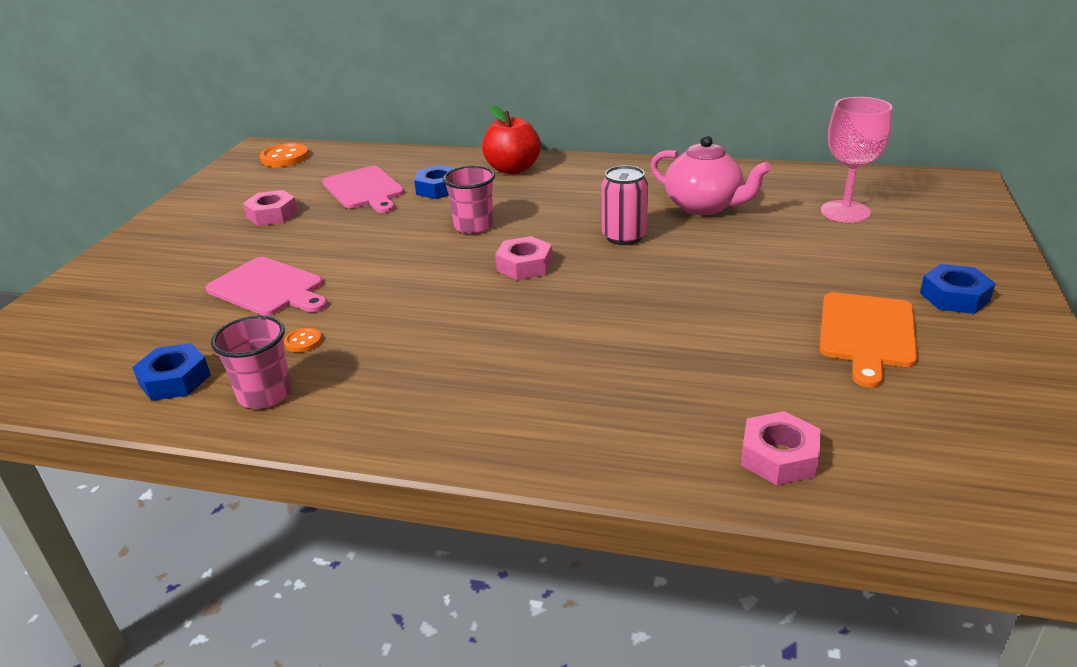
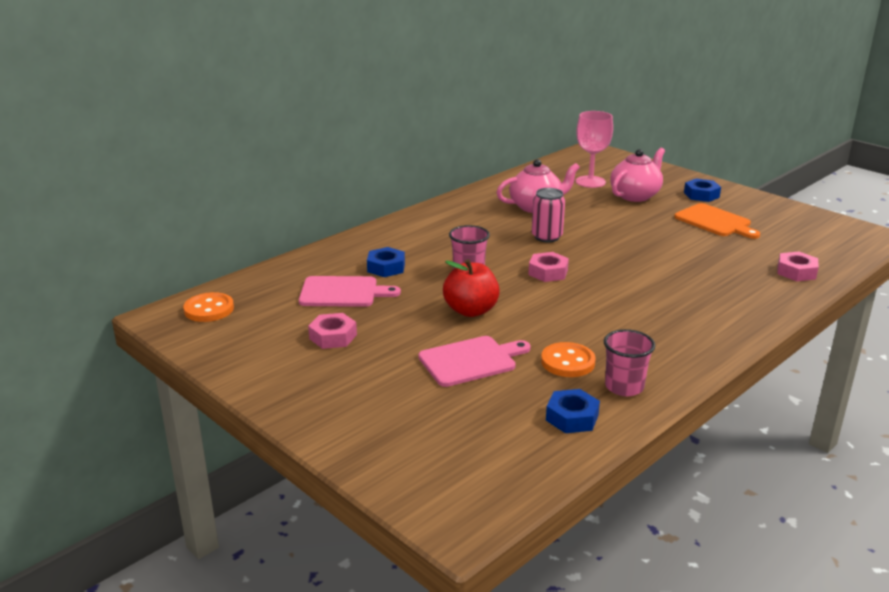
camera: 60 degrees left, 5 degrees down
orange button [284,328,322,352] -> orange button [541,342,596,377], size x1.94
red apple [482,105,541,174] -> red apple moved to [443,259,500,317]
none -> pink teapot [610,148,665,202]

